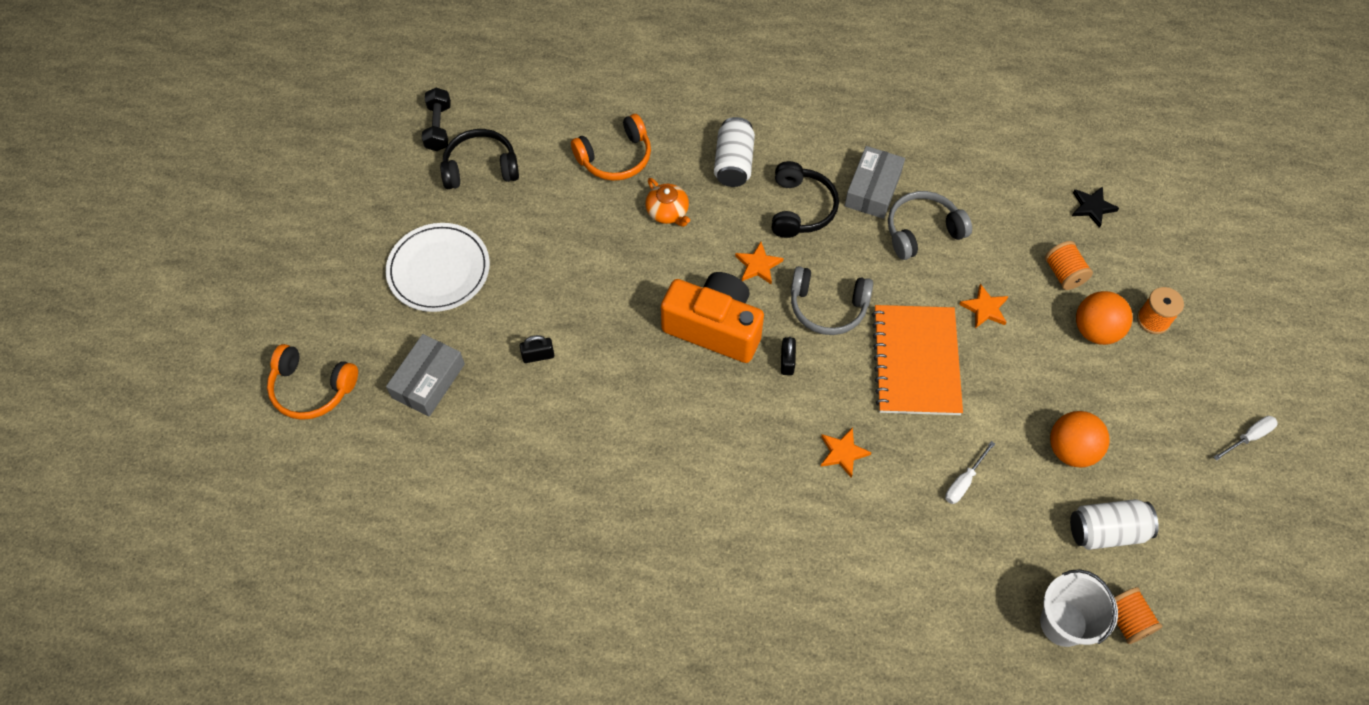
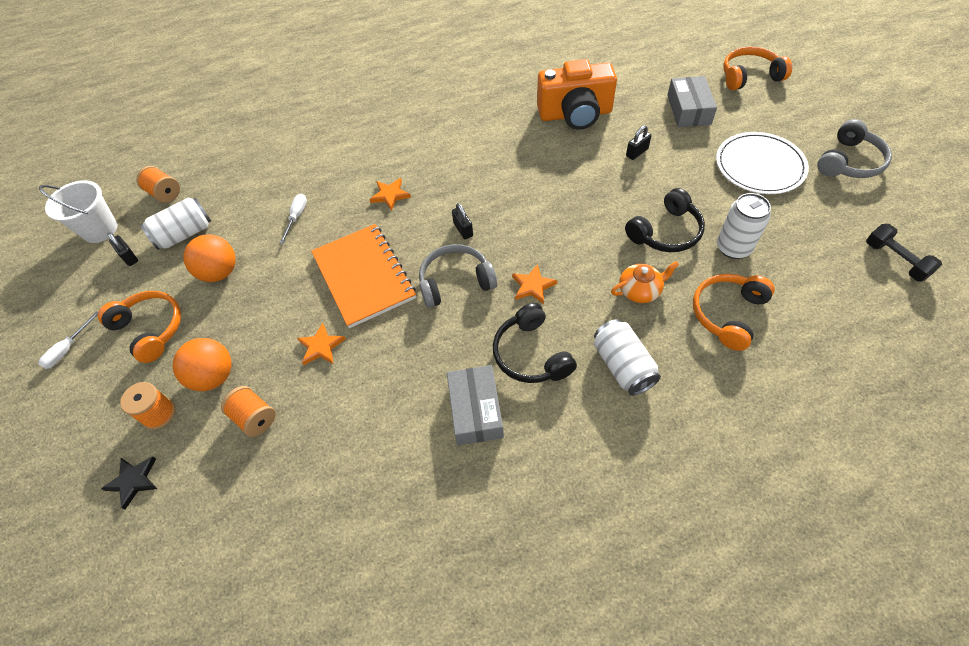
camera: 155 degrees right, 5 degrees down
black headphones [440,129,519,189] -> black headphones moved to [625,188,705,252]
orange teapot [645,178,690,227] -> orange teapot turned 135 degrees clockwise [611,261,679,303]
orange camera [661,272,764,363] -> orange camera moved to [537,59,617,130]
grey headphones [888,191,972,260] -> grey headphones moved to [817,119,892,178]
white bucket [1040,569,1118,647] -> white bucket moved to [39,180,118,243]
black star [1072,186,1119,228] -> black star moved to [101,456,157,509]
none -> orange headphones [98,291,181,363]
none -> black padlock [107,232,138,266]
none -> white can [717,193,771,259]

